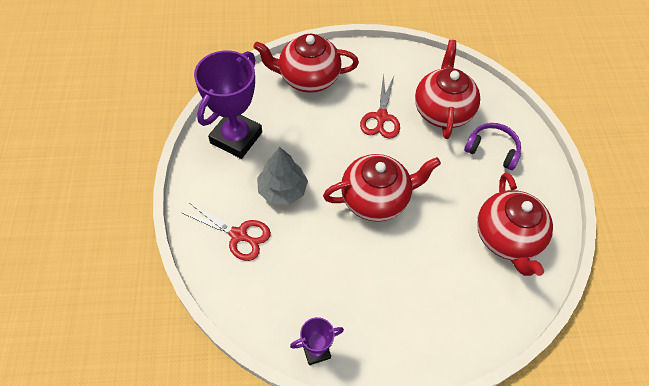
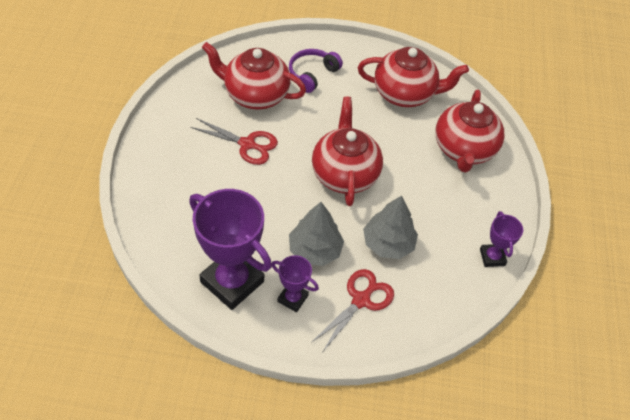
camera: 80 degrees left, 5 degrees down
red teapot [253,34,359,93] -> red teapot moved to [435,90,505,173]
none -> purple trophy [272,255,319,312]
none -> grey tree [363,195,418,259]

